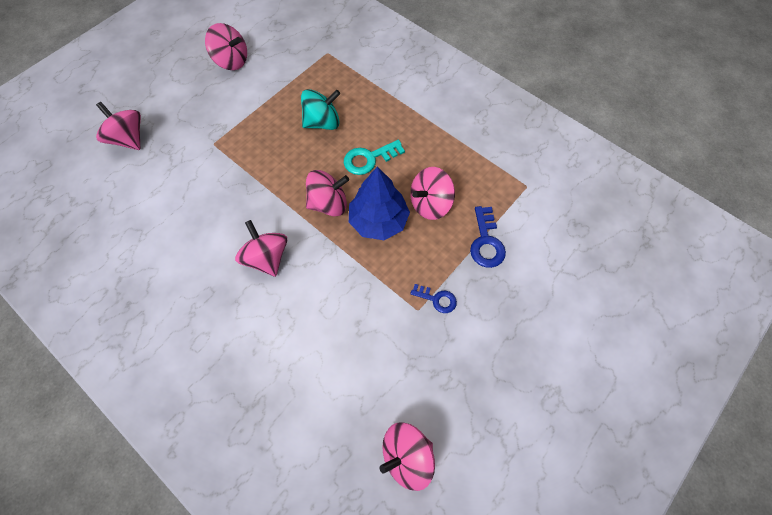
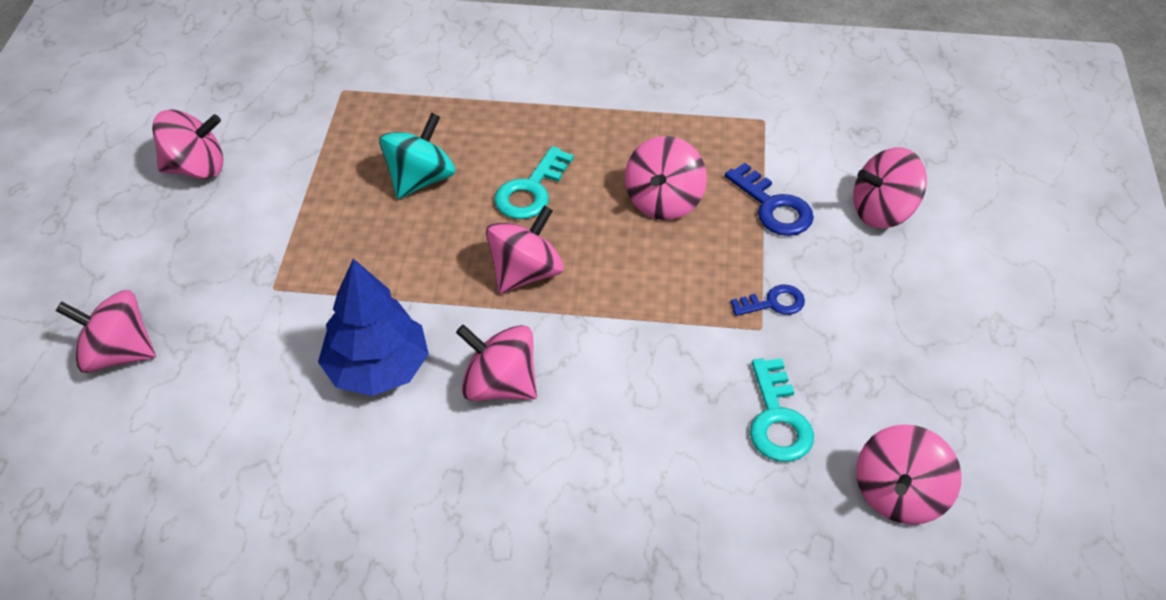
camera: 35 degrees left, 15 degrees down
blue tree [349,167,410,240] -> blue tree moved to [318,259,429,396]
none -> turquoise key [750,358,814,462]
none -> pink spinning top [853,147,927,228]

